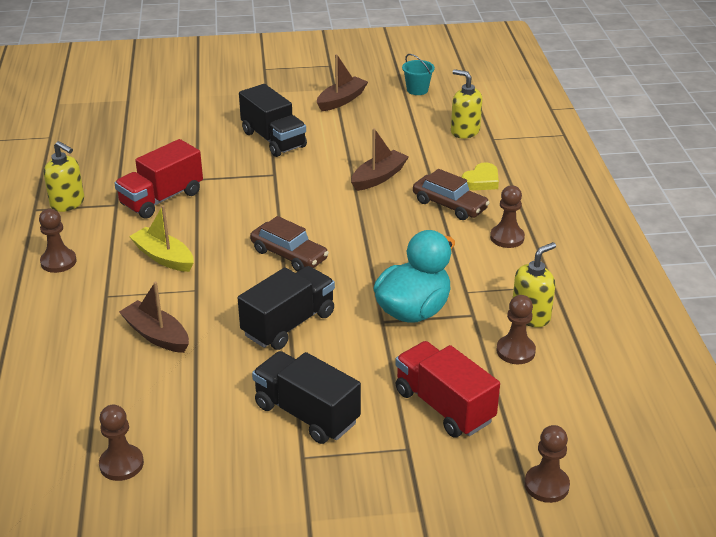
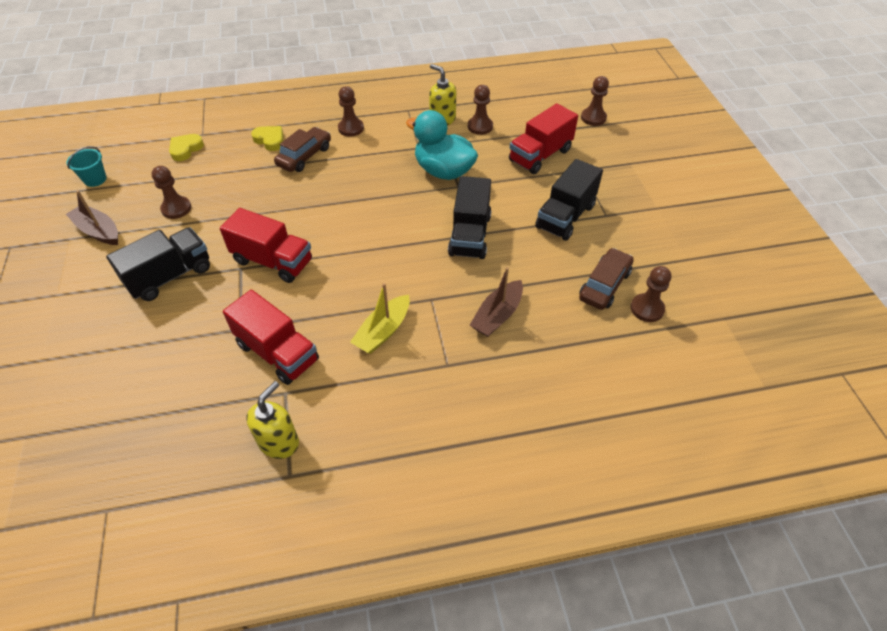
camera: 95 degrees left, 15 degrees up
brown pawn [39,209,77,273] -> brown pawn moved to [152,166,191,219]
black truck [238,266,335,350] -> black truck turned 120 degrees counterclockwise [448,176,492,259]
brown car [250,216,329,272] -> brown car moved to [579,248,634,310]
brown boat [351,128,409,191] -> none
yellow soap dispenser [451,69,482,139] -> yellow heart [169,134,204,161]
none -> red truck [220,208,312,283]

